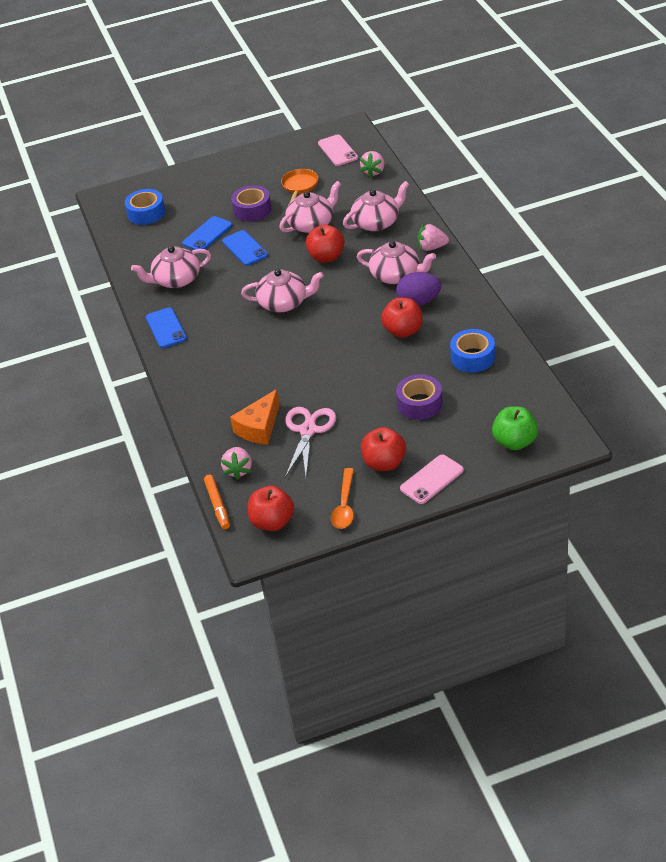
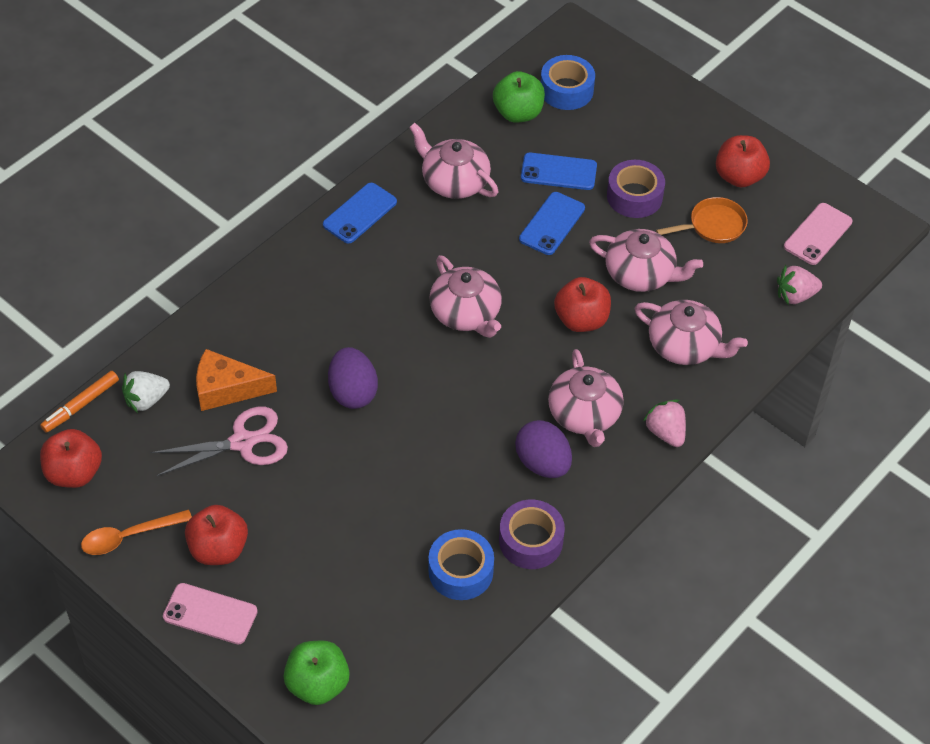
camera: 55 degrees right, 10 degrees up
pink strawberry [221,447,252,480] -> white strawberry [122,371,170,413]
red apple [381,297,423,338] -> red apple moved to [716,135,770,187]
purple tape [396,374,443,420] -> purple tape moved to [499,500,565,569]
none -> purple egg [328,347,378,409]
none -> green apple [493,71,545,123]

